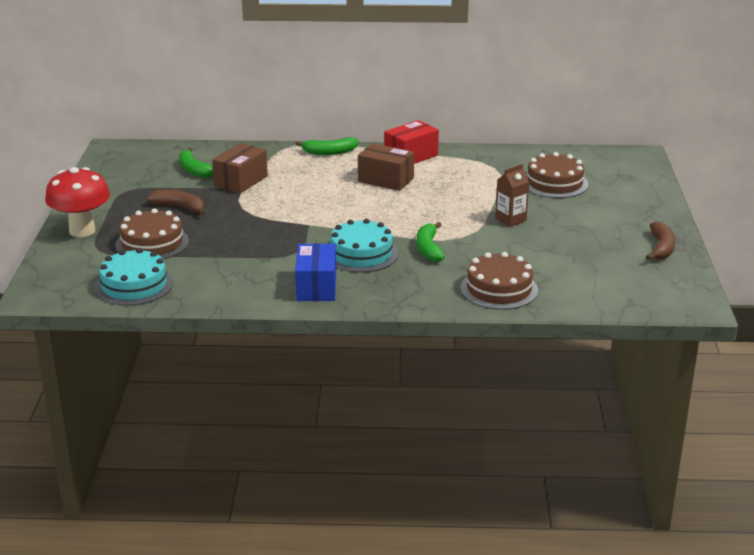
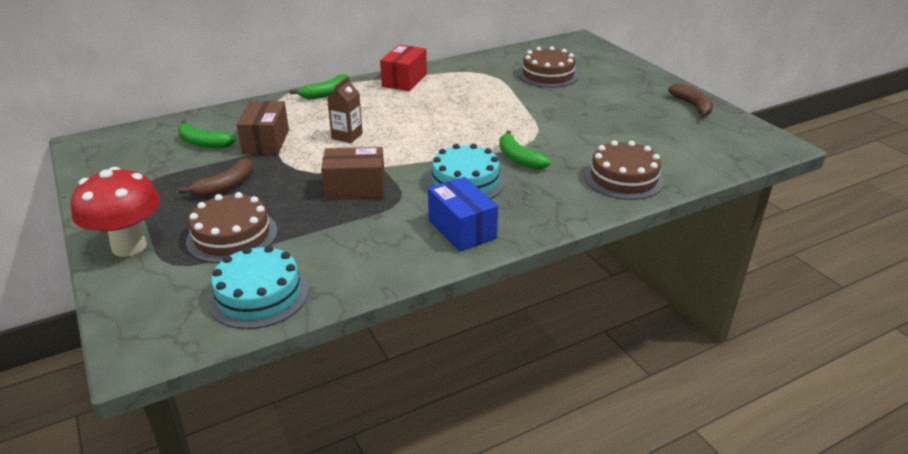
camera: 30 degrees left, 5 degrees up
brown banana [147,190,205,215] -> brown banana turned 135 degrees clockwise [179,158,253,197]
brown box [358,143,414,191] -> brown box moved to [321,147,385,200]
brown carton [495,164,529,227] -> brown carton moved to [327,76,363,143]

